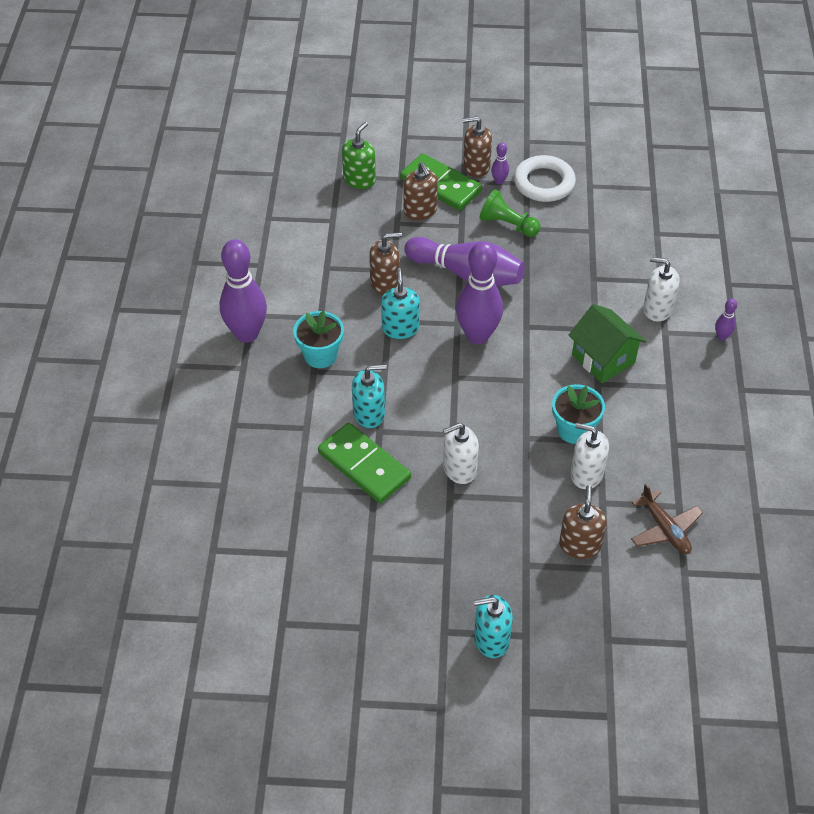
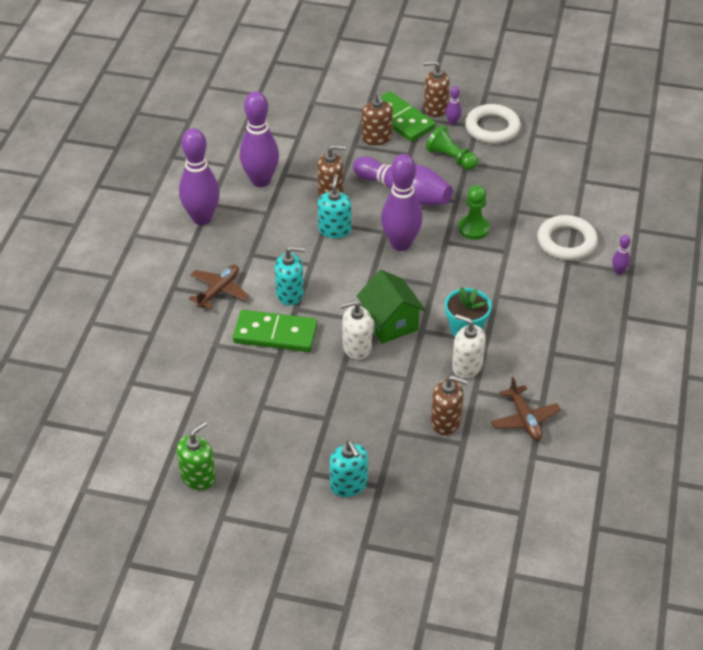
camera: 10 degrees right, 5 degrees down
turquoise flower pot [293,311,344,368] -> none
green domino [318,423,411,503] -> green domino turned 45 degrees counterclockwise [233,310,318,352]
green soap dispenser [342,122,376,189] -> green soap dispenser moved to [176,421,216,490]
turquoise soap dispenser [474,595,513,658] -> turquoise soap dispenser turned 120 degrees counterclockwise [330,441,368,497]
brown soap dispenser [559,485,607,559] -> brown soap dispenser turned 90 degrees clockwise [431,375,468,435]
green house [568,304,646,383] -> green house moved to [357,270,426,344]
white soap dispenser [643,257,680,322] -> white ring [537,215,598,261]
none -> brown plane [189,265,249,310]
none -> purple bowling pin [240,91,279,187]
none -> green pawn [458,185,490,240]

